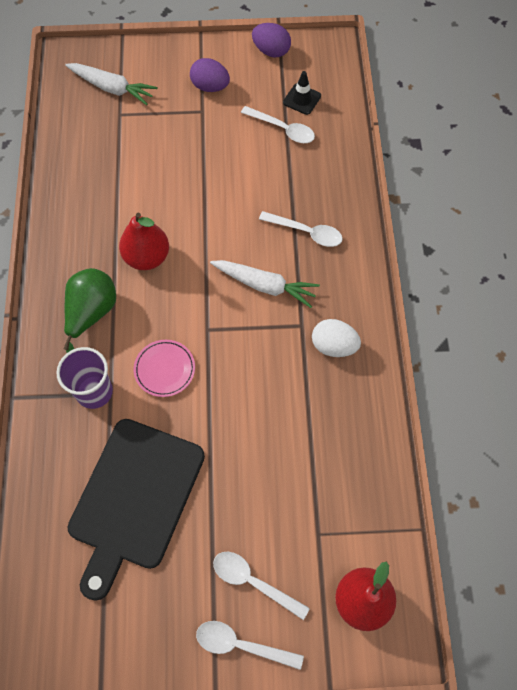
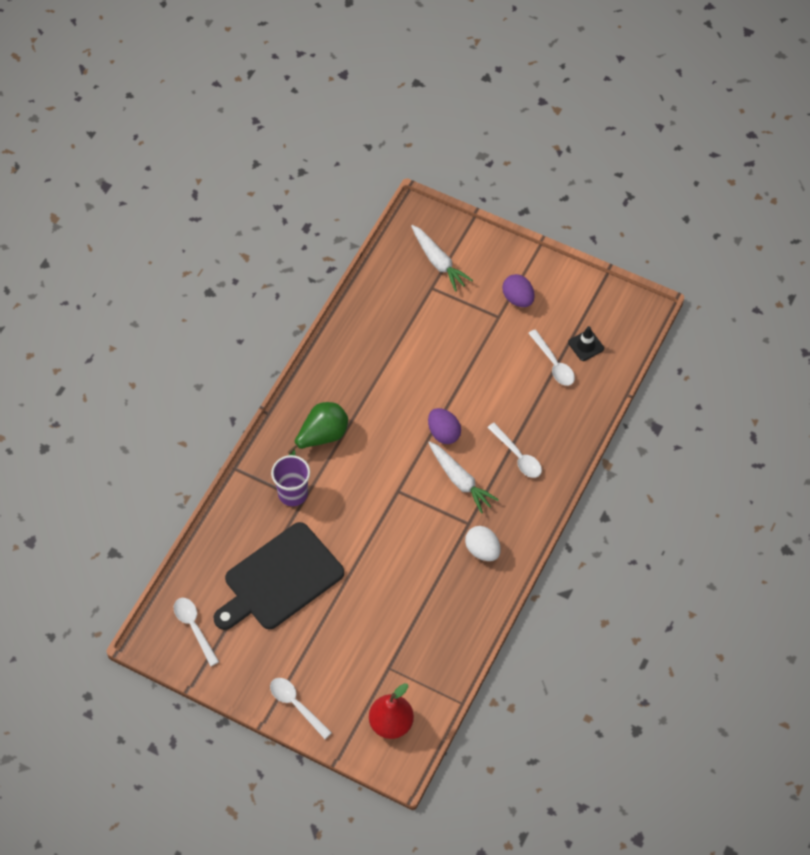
camera: 30 degrees right, 5 degrees down
red pear [119,213,169,270] -> none
pink plate [134,340,195,397] -> none
white spoon [213,552,310,620] -> white spoon moved to [173,598,219,666]
purple egg [252,23,291,58] -> purple egg moved to [428,408,461,444]

